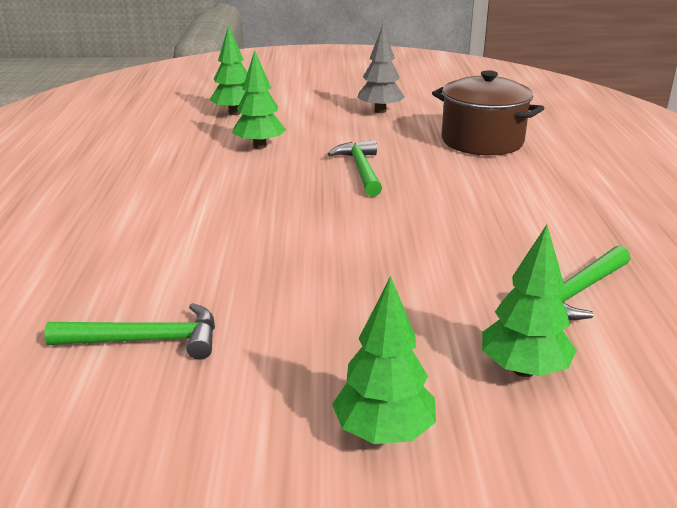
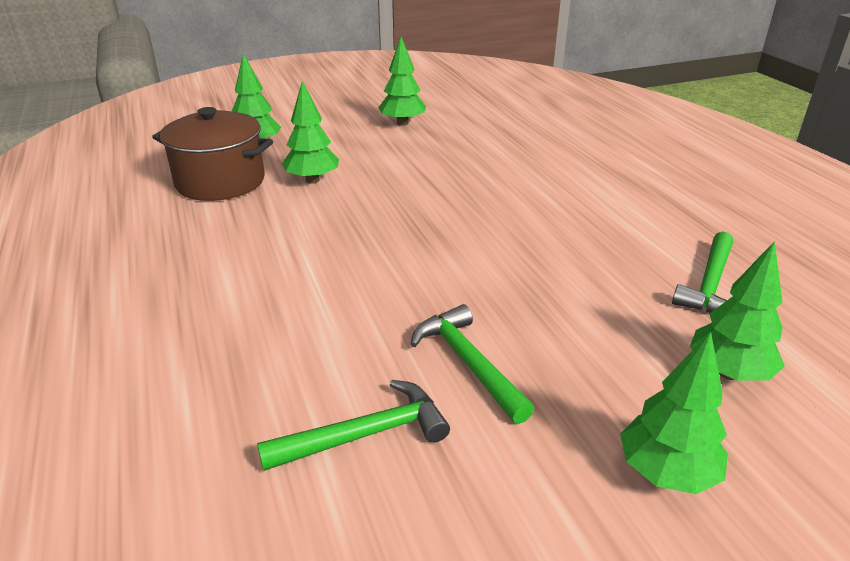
camera: 20 degrees left, 5 degrees up
green hammer [328,140,382,197] -> green hammer moved to [411,304,534,424]
grey tree [357,25,405,113] -> green tree [378,37,426,126]
brown pot [432,70,544,155] -> brown pot moved to [152,107,273,201]

